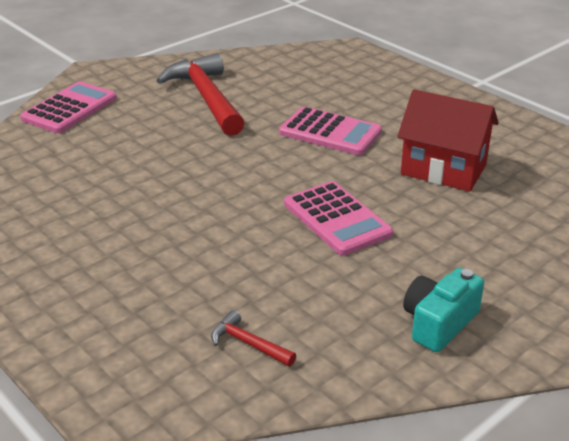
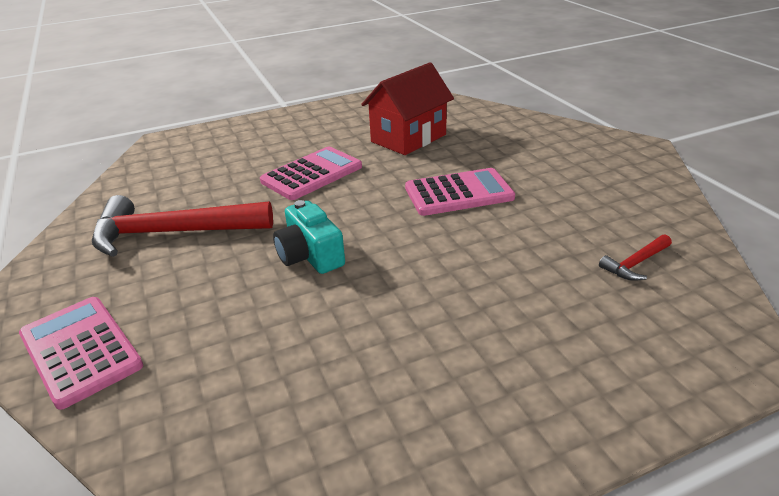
camera: 70 degrees left, 0 degrees up
turquoise camera [403,268,484,352] -> turquoise camera moved to [273,200,345,274]

